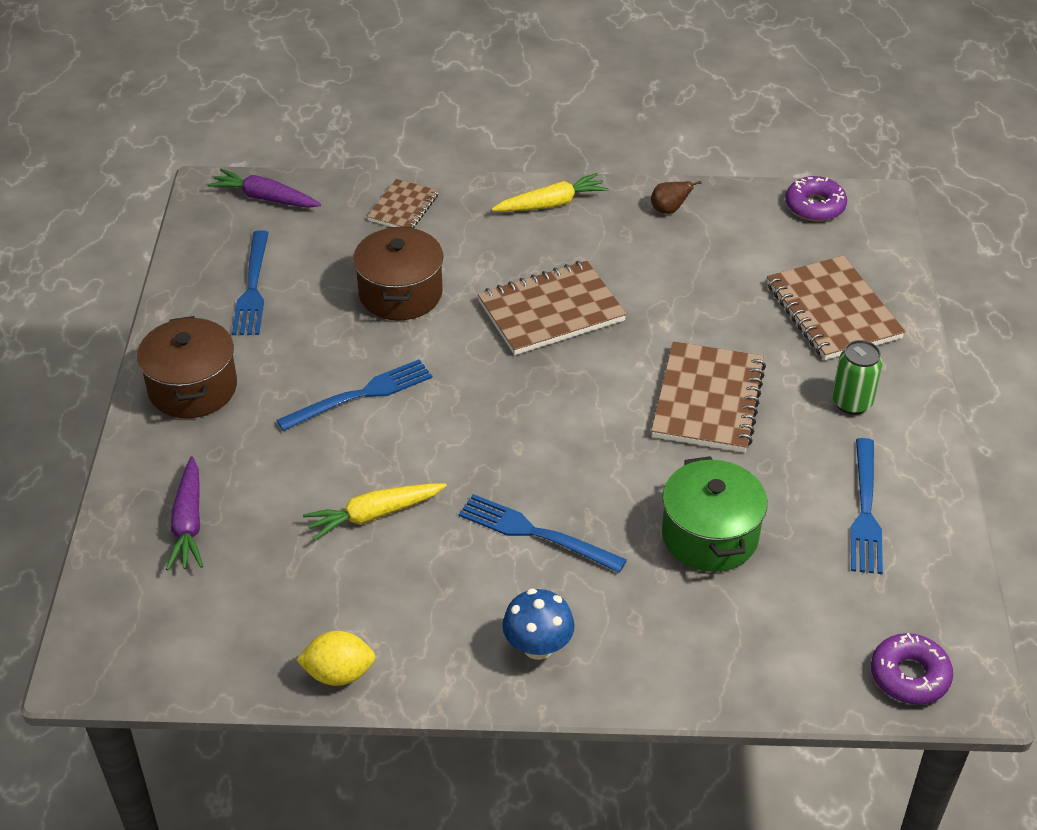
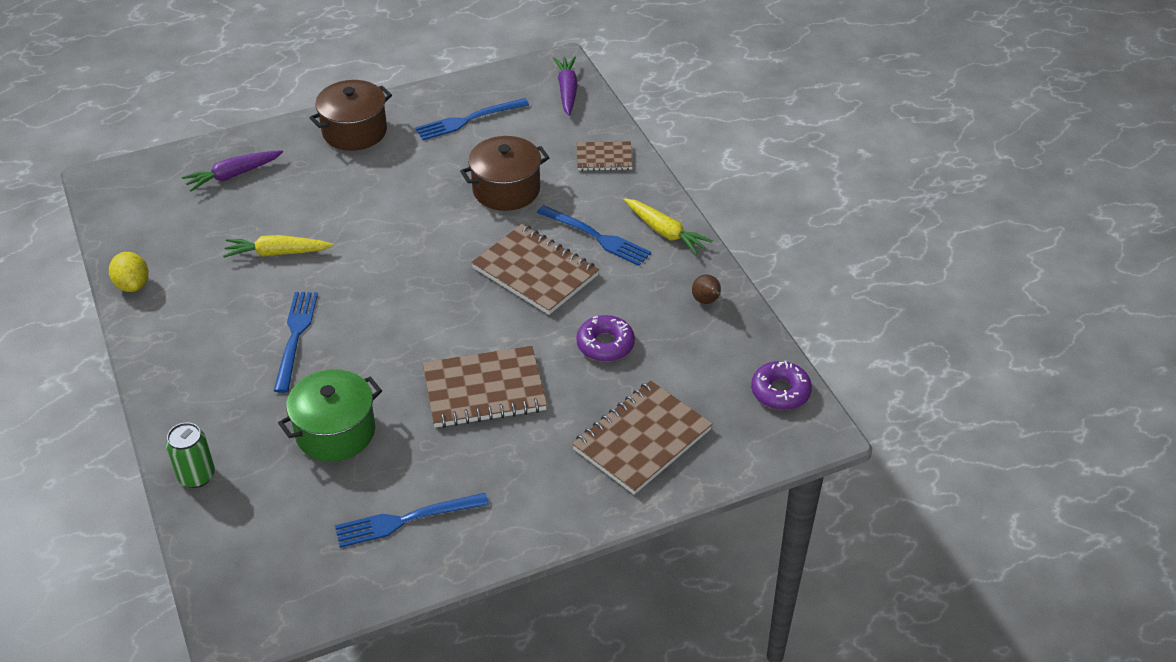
camera: 65 degrees right, 0 degrees up
blue fork [277,359,433,431] -> blue fork moved to [537,205,651,266]
yellow carrot [303,483,447,541] -> yellow carrot turned 45 degrees counterclockwise [223,235,333,257]
blue mushroom [502,589,575,660] -> none
green can [832,340,883,415] -> green can moved to [166,422,215,488]
purple donut [871,633,953,705] -> purple donut moved to [576,315,635,362]

